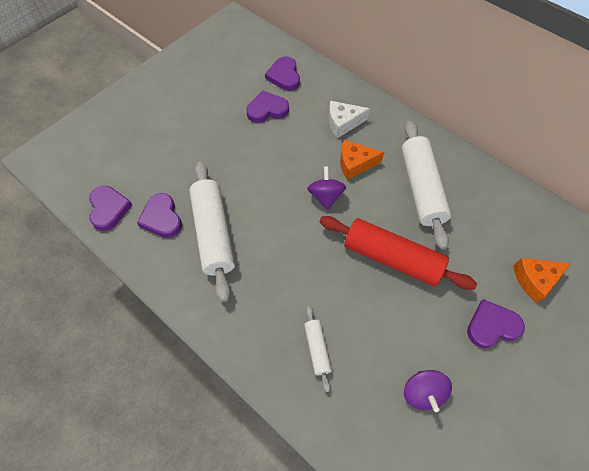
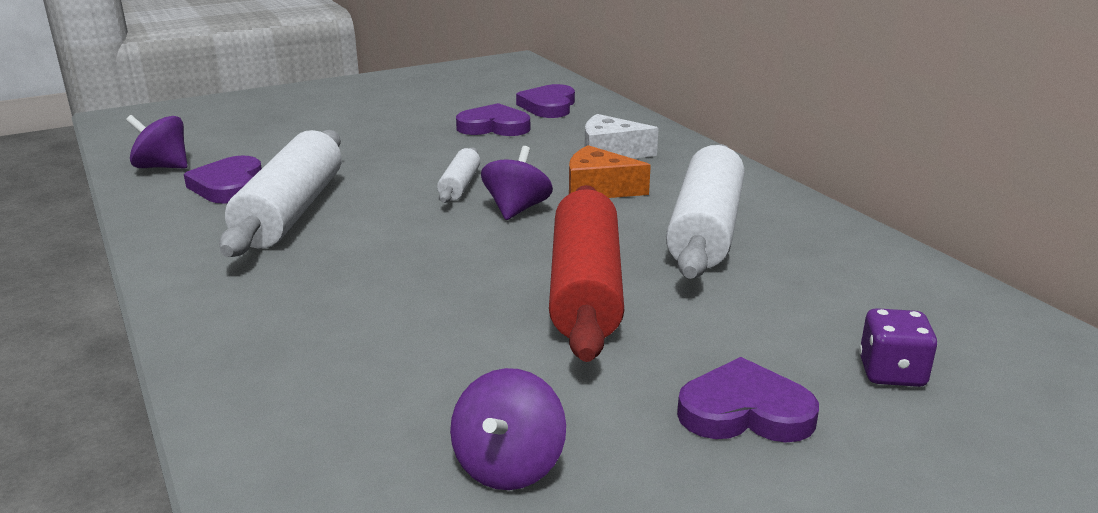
camera: 20 degrees right, 35 degrees down
purple heart [89,186,132,231] -> purple spinning top [126,115,188,169]
white rolling pin [304,306,332,392] -> white rolling pin moved to [437,148,480,203]
red rolling pin [320,216,477,290] -> red rolling pin turned 45 degrees clockwise [549,185,624,362]
orange cheese [513,258,571,303] -> purple dice [859,308,938,387]

